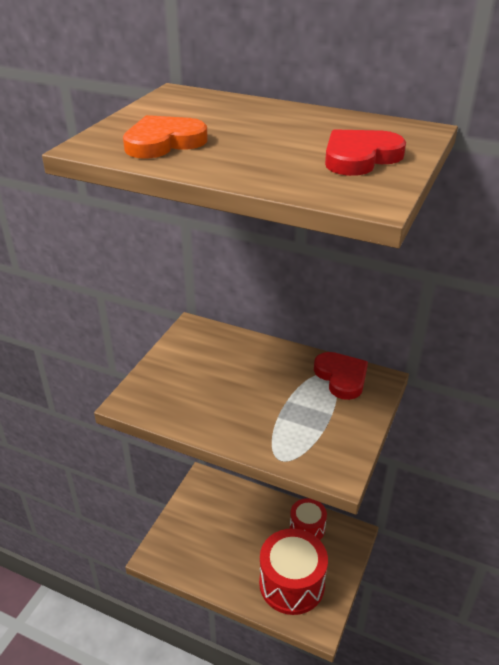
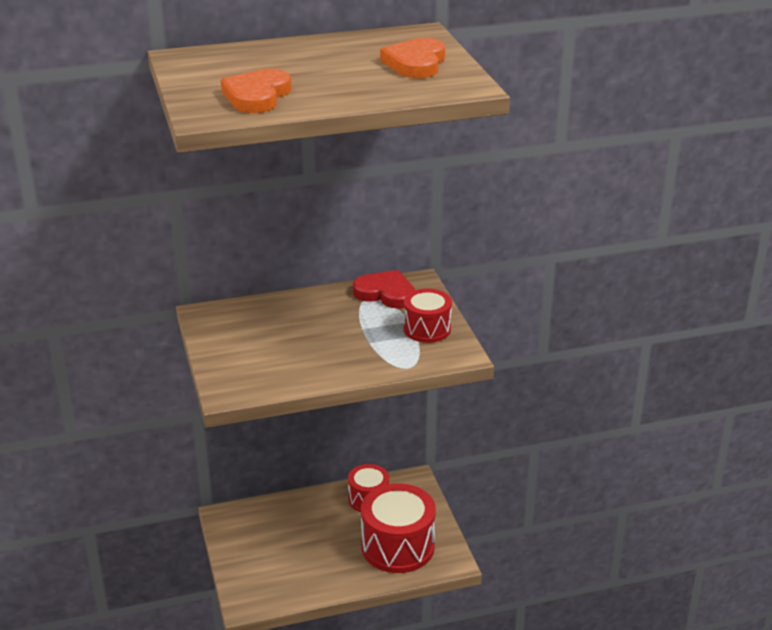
camera: 40 degrees left, 5 degrees down
red heart [325,129,406,176] -> orange heart [380,38,445,78]
none -> red drum [404,288,452,343]

